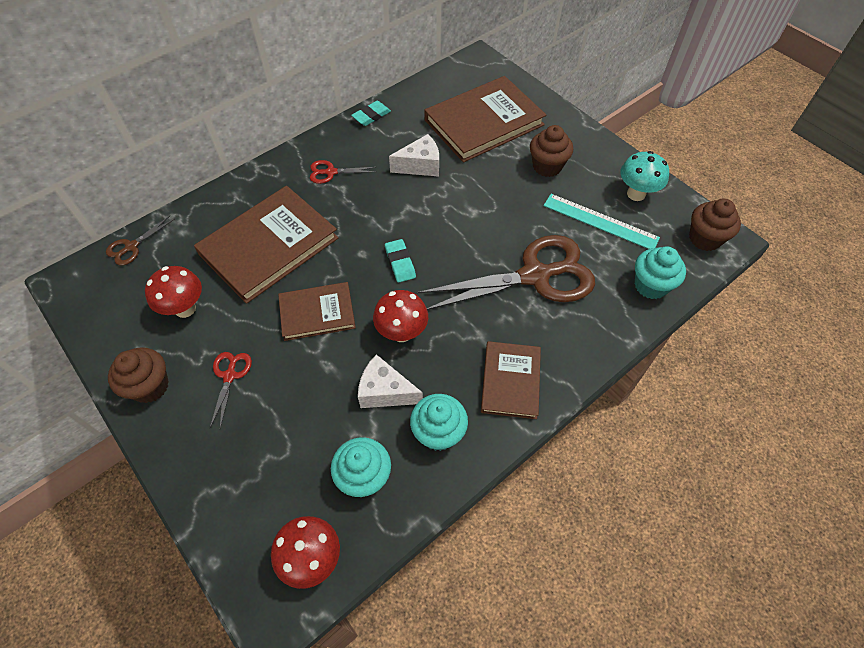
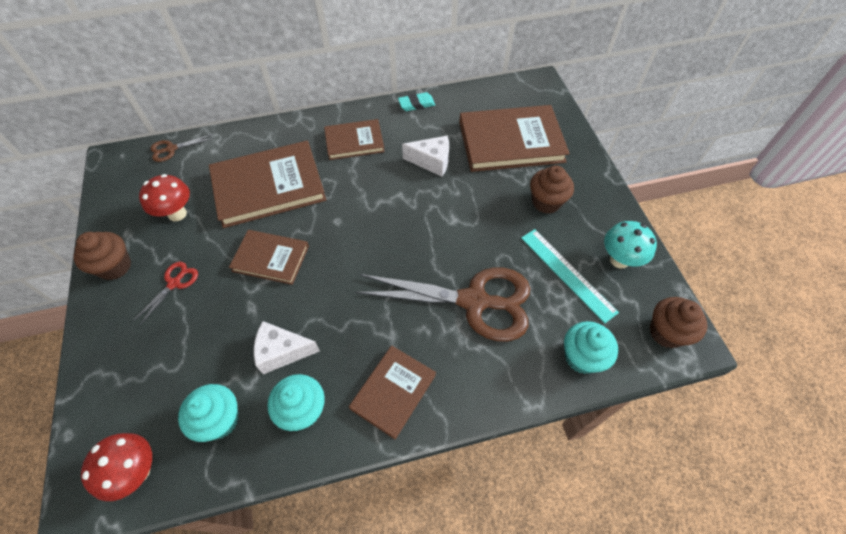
camera: 25 degrees right, 0 degrees up
red scissors [310,160,376,184] -> brown book [324,119,385,160]
white cheese [358,354,423,408] -> white cheese turned 45 degrees counterclockwise [254,321,320,374]
red mushroom [373,290,428,342] -> none
turquoise eraser [385,239,416,283] -> none

